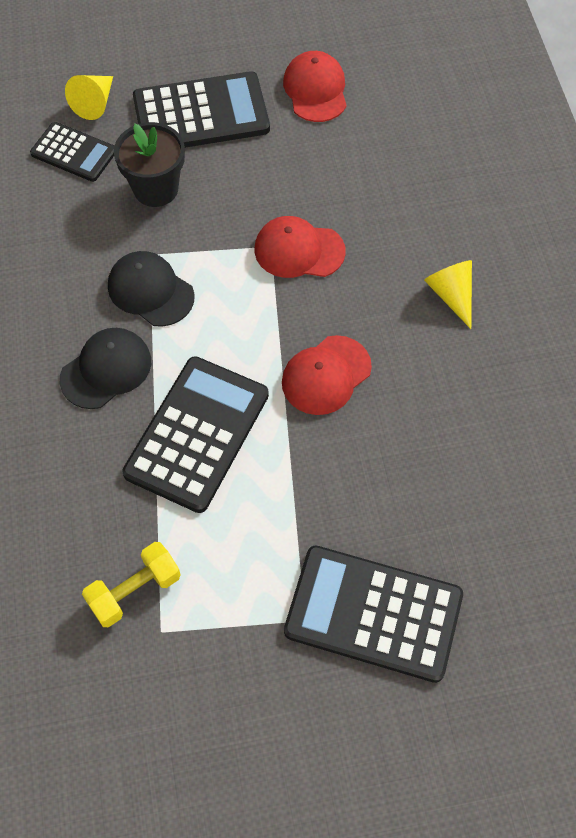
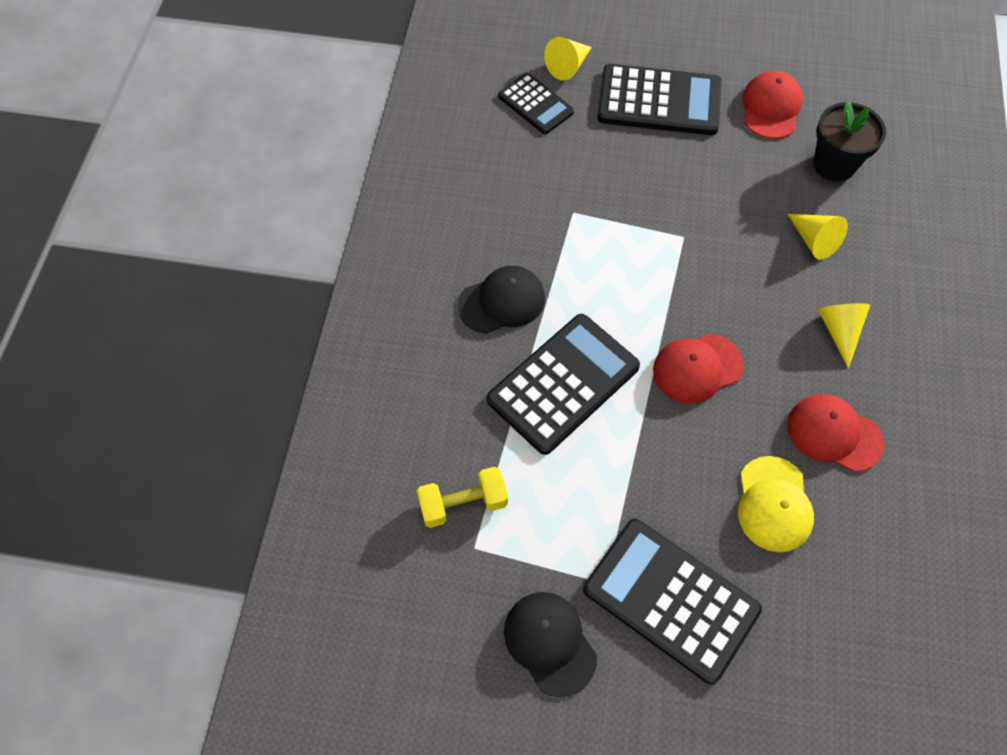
camera: 20 degrees right, 0 degrees up
black cap [108,251,195,327] -> black cap moved to [504,592,597,697]
black flower pot [114,122,185,207] -> black flower pot moved to [813,100,886,182]
red cap [255,216,346,278] -> red cap moved to [787,394,884,472]
none -> yellow cap [738,456,814,552]
none -> yellow cone [788,214,848,260]

